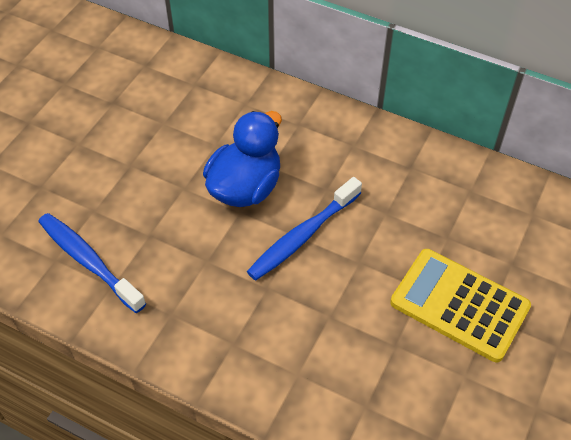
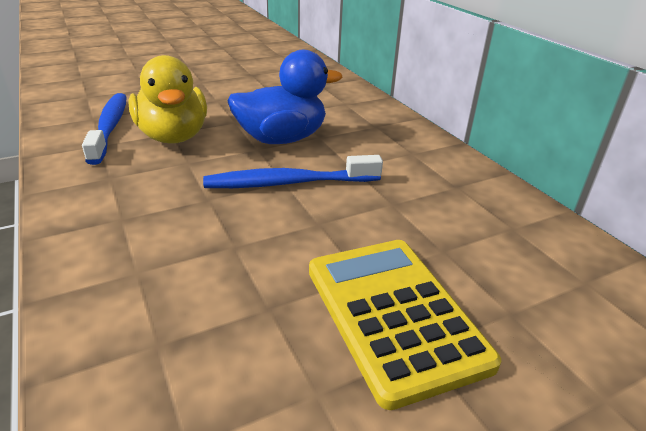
camera: 35 degrees right, 20 degrees down
none -> yellow duck [129,55,207,144]

